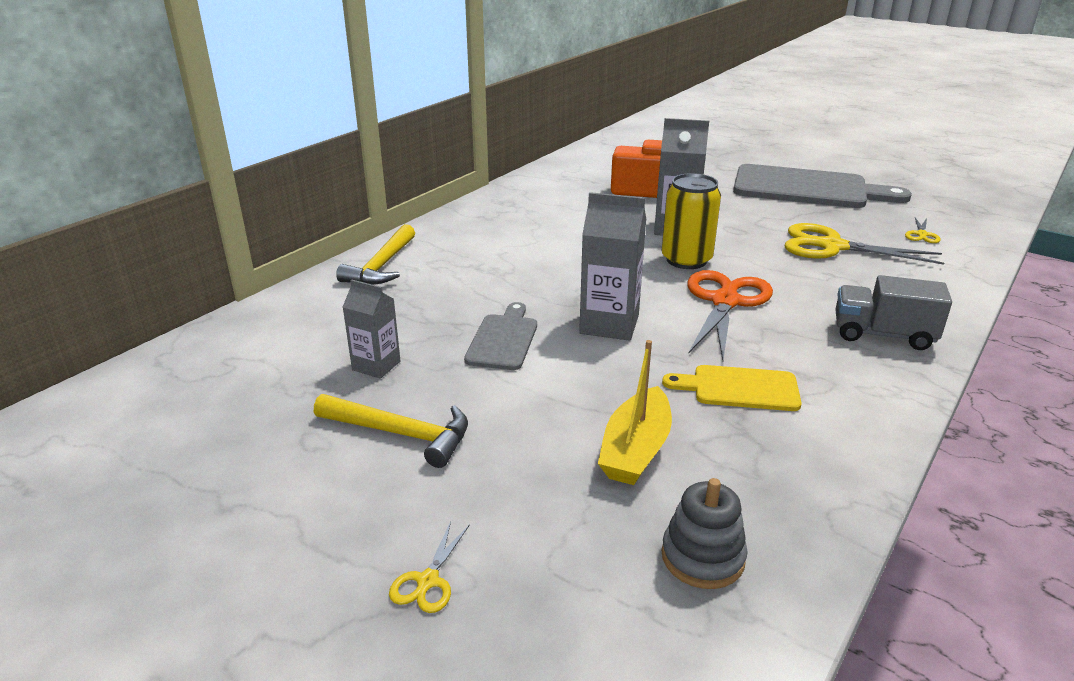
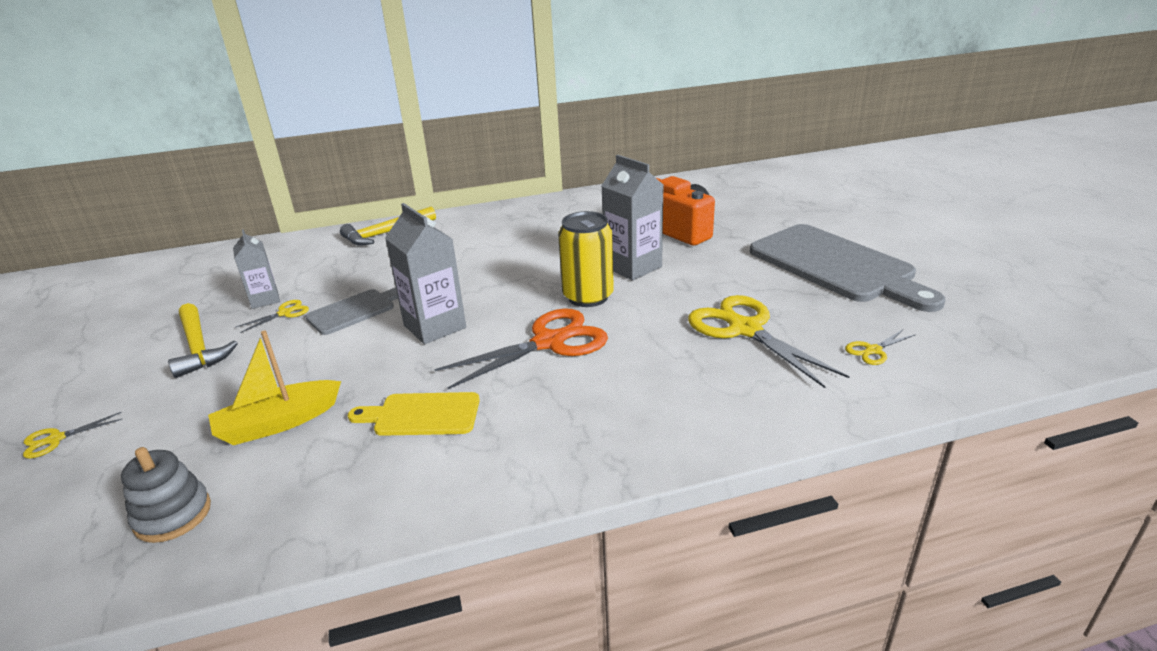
camera: 40 degrees right, 0 degrees up
yellow cutting board [662,365,802,411] -> yellow cutting board turned 45 degrees counterclockwise [348,392,480,436]
grey truck [835,275,952,350] -> none
none -> yellow scissors [235,300,309,333]

